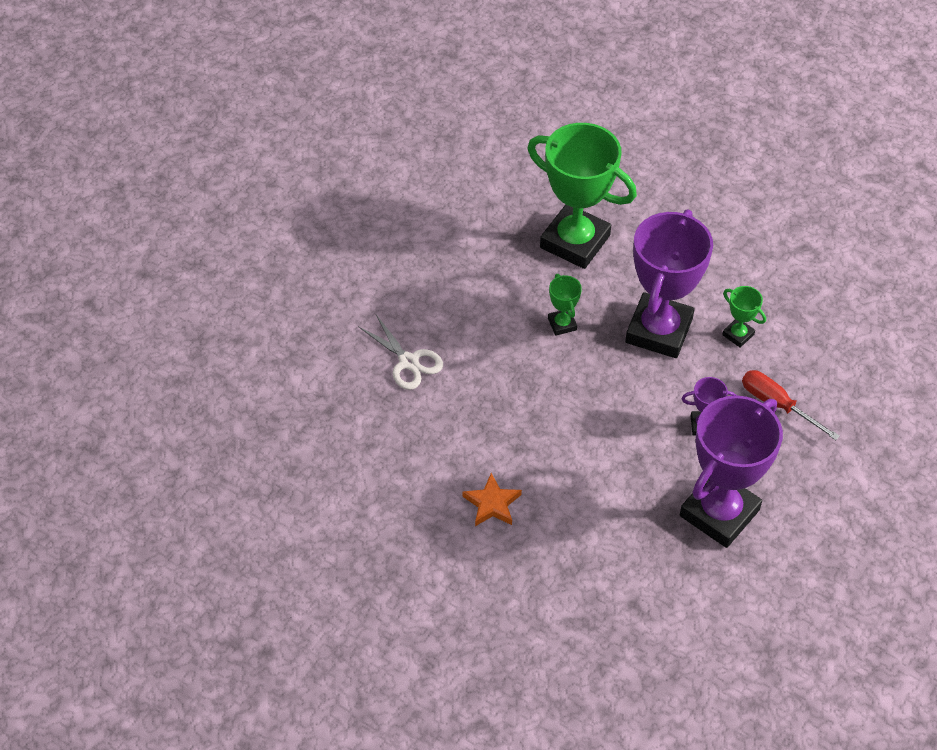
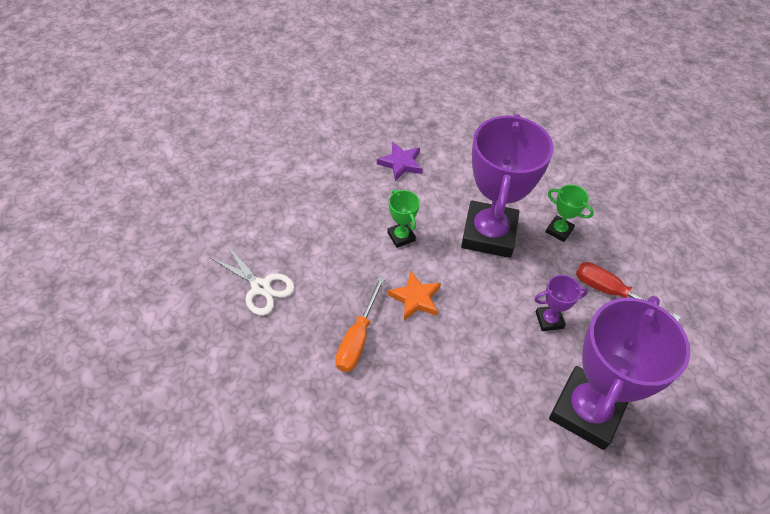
camera: 10 degrees left, 0 degrees up
orange star [462,473,522,526] -> orange star moved to [388,271,441,320]
green trophy [527,123,637,269] -> purple star [377,142,423,181]
none -> orange screwdriver [335,277,385,372]

